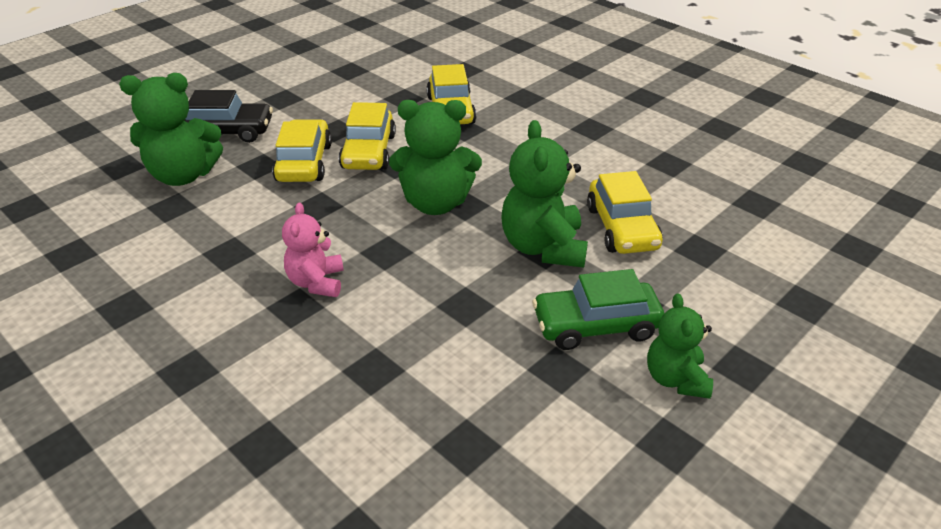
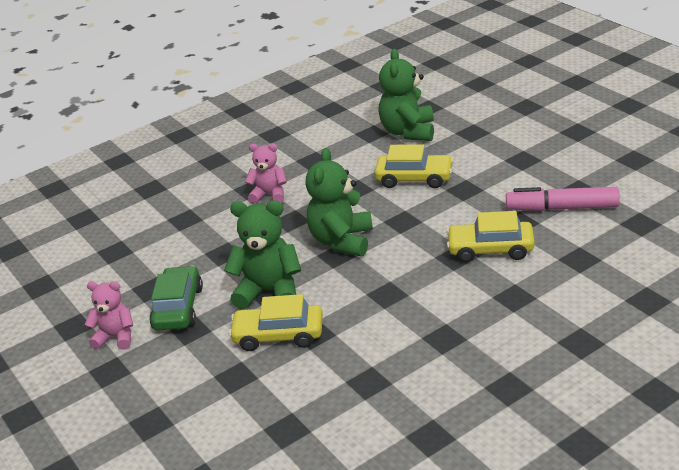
camera: 105 degrees right, 5 degrees down
black car [184,90,273,143] -> none
yellow car [339,102,396,170] -> none
green teddy bear [647,294,713,399] -> pink teddy bear [85,281,133,350]
none -> pink marker [506,187,620,211]

